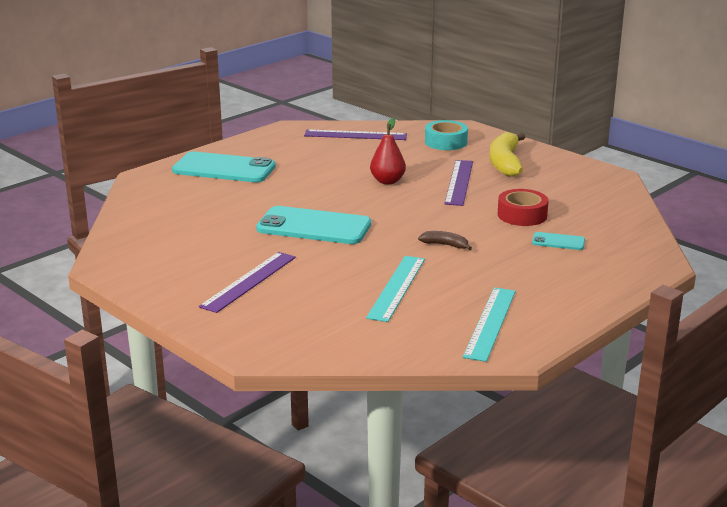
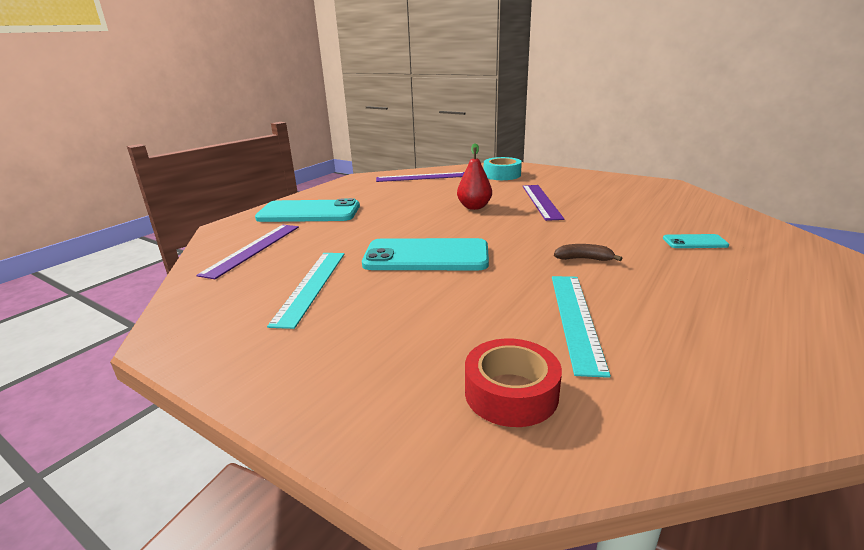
camera: 10 degrees left, 0 degrees up
purple ruler [199,252,296,313] -> purple ruler moved to [196,225,299,279]
turquoise ruler [463,287,516,362] -> turquoise ruler moved to [267,253,345,329]
yellow banana [490,132,525,177] -> none
red tape [498,189,549,226] -> red tape moved to [465,339,562,427]

